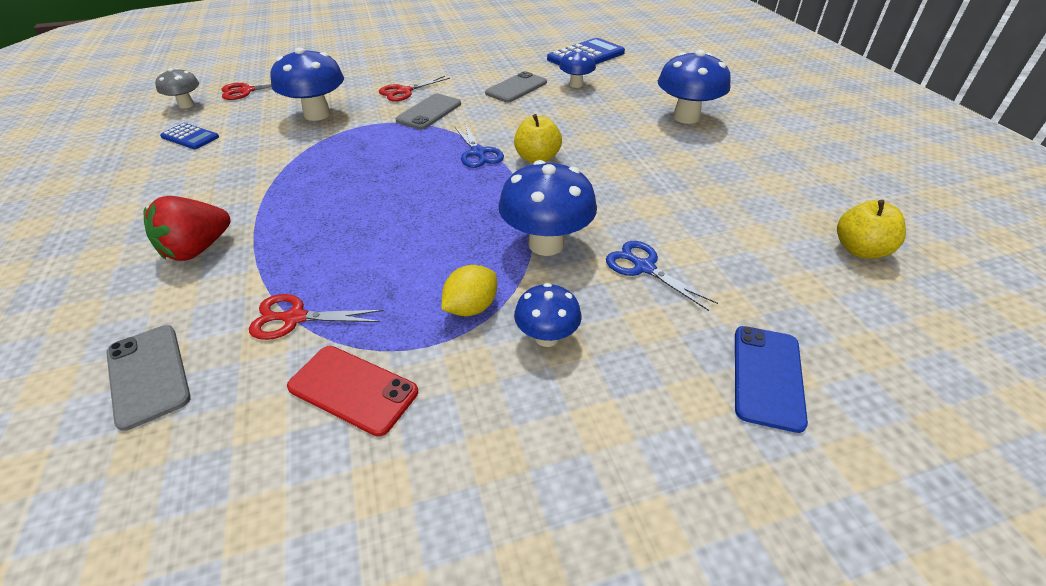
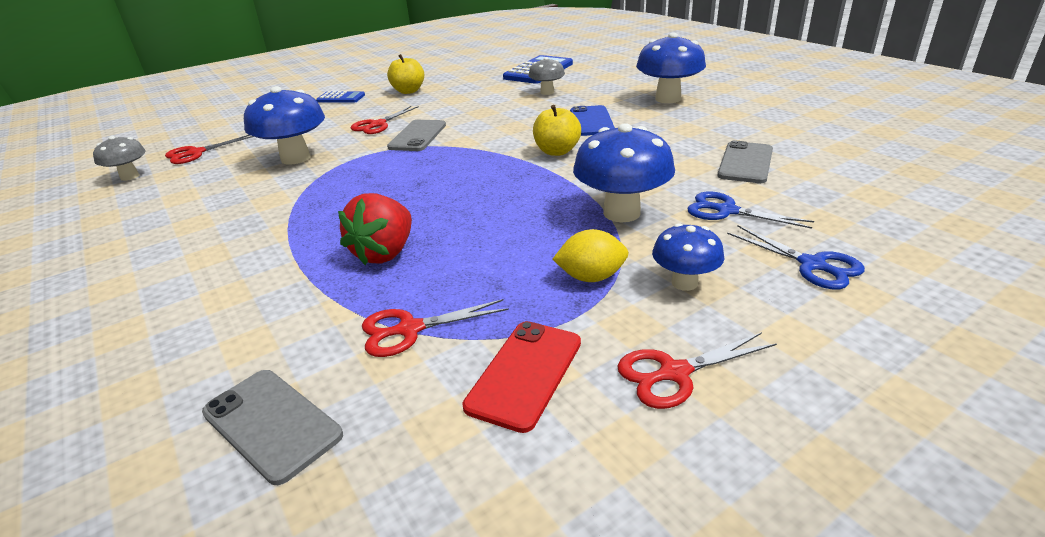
camera: 15 degrees left, 10 degrees down
red strawberry [143,196,231,261] -> red strawberry moved to [338,193,412,265]
blue calculator [160,123,219,149] -> blue calculator moved to [316,91,365,103]
red phone [287,346,418,437] -> red phone turned 75 degrees counterclockwise [462,321,581,433]
yellow lemon [441,265,497,316] -> yellow lemon turned 60 degrees clockwise [552,229,629,282]
blue scissors [454,124,504,168] -> blue scissors moved to [727,225,865,289]
grey phone [485,71,547,103] -> grey phone moved to [717,141,773,183]
blue mushroom [559,49,596,88] -> grey mushroom [528,57,565,95]
blue phone [735,326,808,433] -> blue phone moved to [570,105,615,136]
yellow apple [837,200,906,258] -> yellow apple moved to [387,54,424,94]
none -> red scissors [618,332,777,409]

